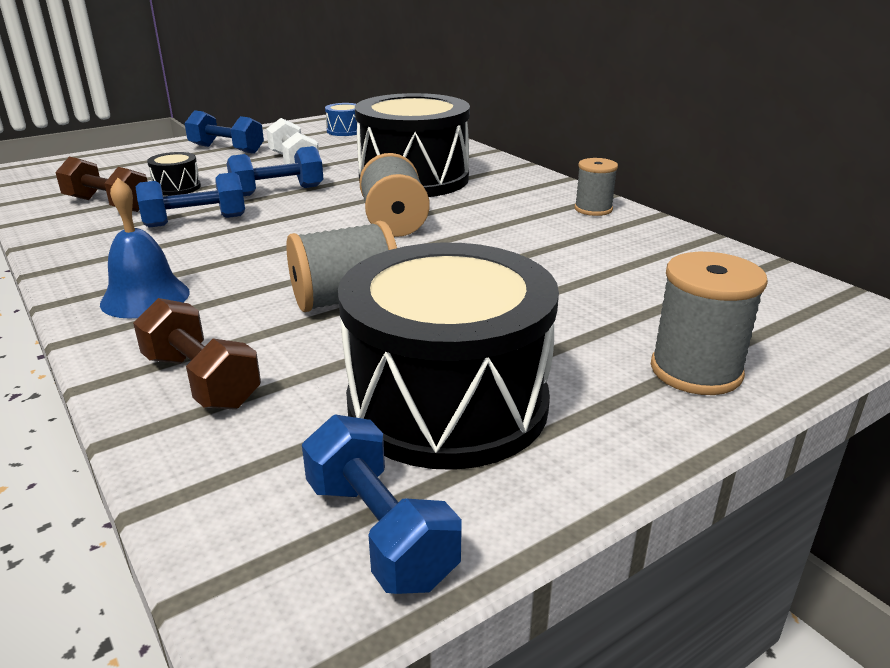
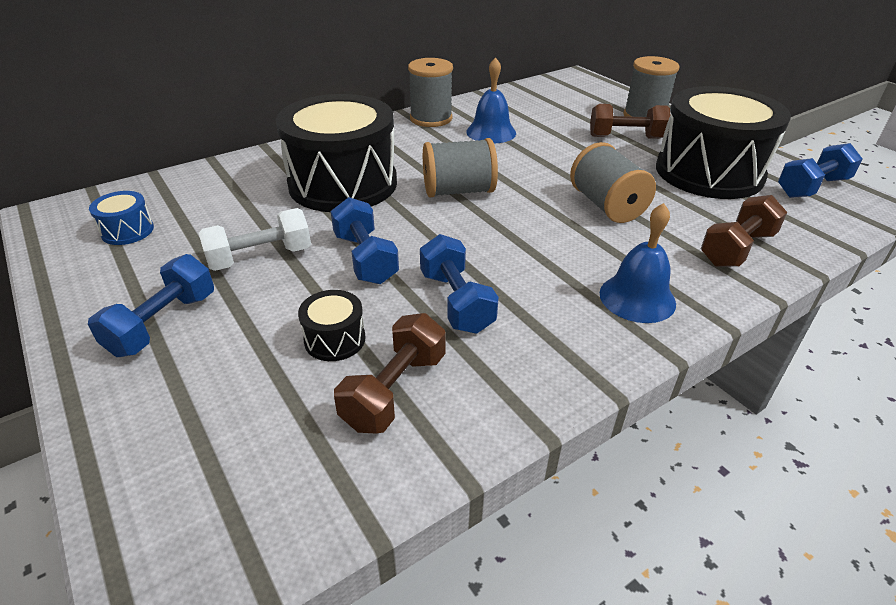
camera: 90 degrees left, 10 degrees up
grey spool [575,158,618,216] -> grey spool [408,58,453,127], size x1.54
none -> blue bell [466,57,516,144]
none -> brown dumbbell [590,104,670,139]

